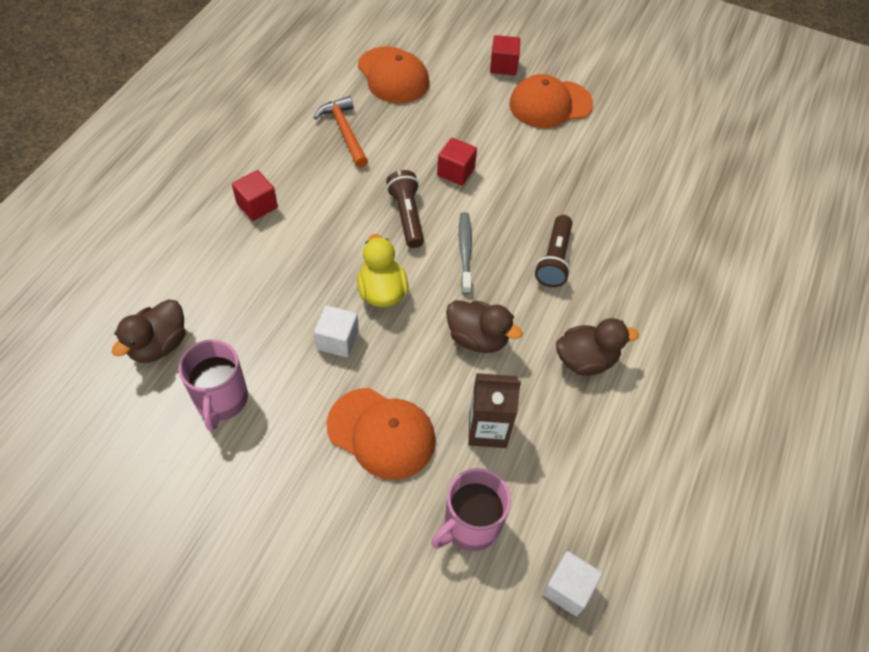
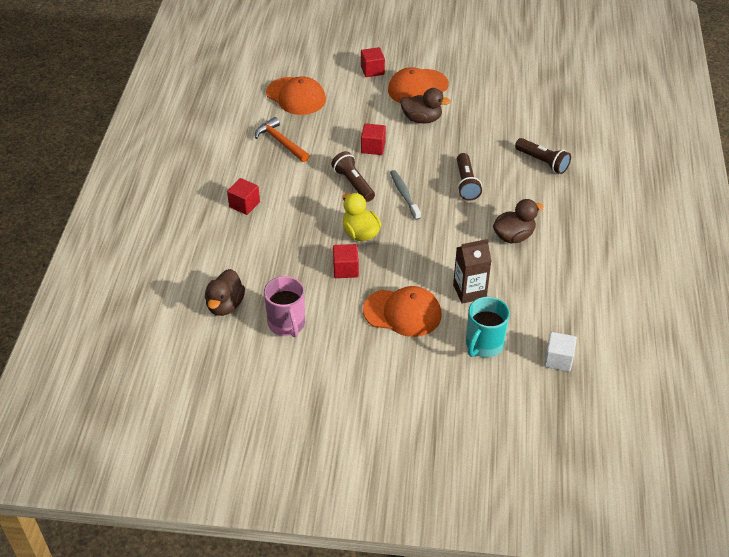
camera: 15 degrees left, 10 degrees down
white cube [314,305,359,358] -> red cube [333,244,359,278]
pink mug [431,468,511,551] -> turquoise mug [466,297,510,358]
brown duck [446,300,523,353] -> brown duck moved to [400,88,451,123]
none -> brown flashlight [515,138,571,174]

